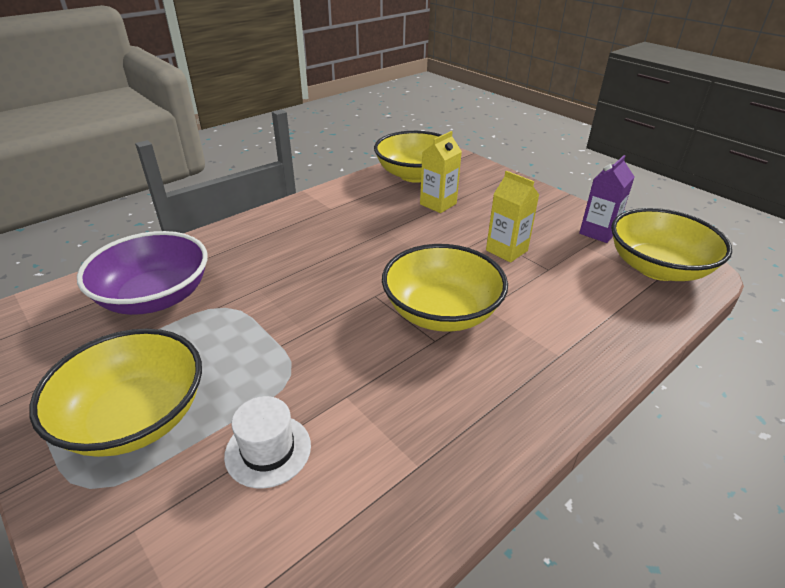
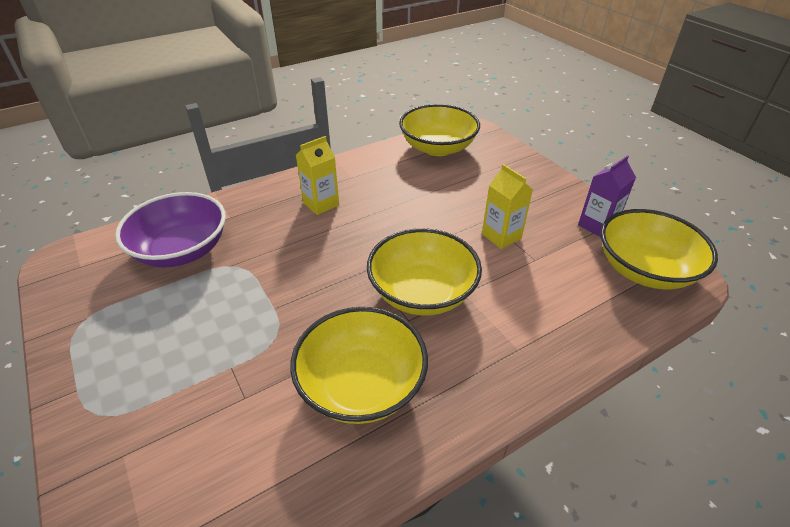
camera: 10 degrees right, 5 degrees up
yellow bowl [29,329,202,457] -> yellow bowl moved to [290,307,428,424]
white hat [224,396,311,488] -> none
yellow carton [420,131,462,213] -> yellow carton moved to [296,136,339,215]

